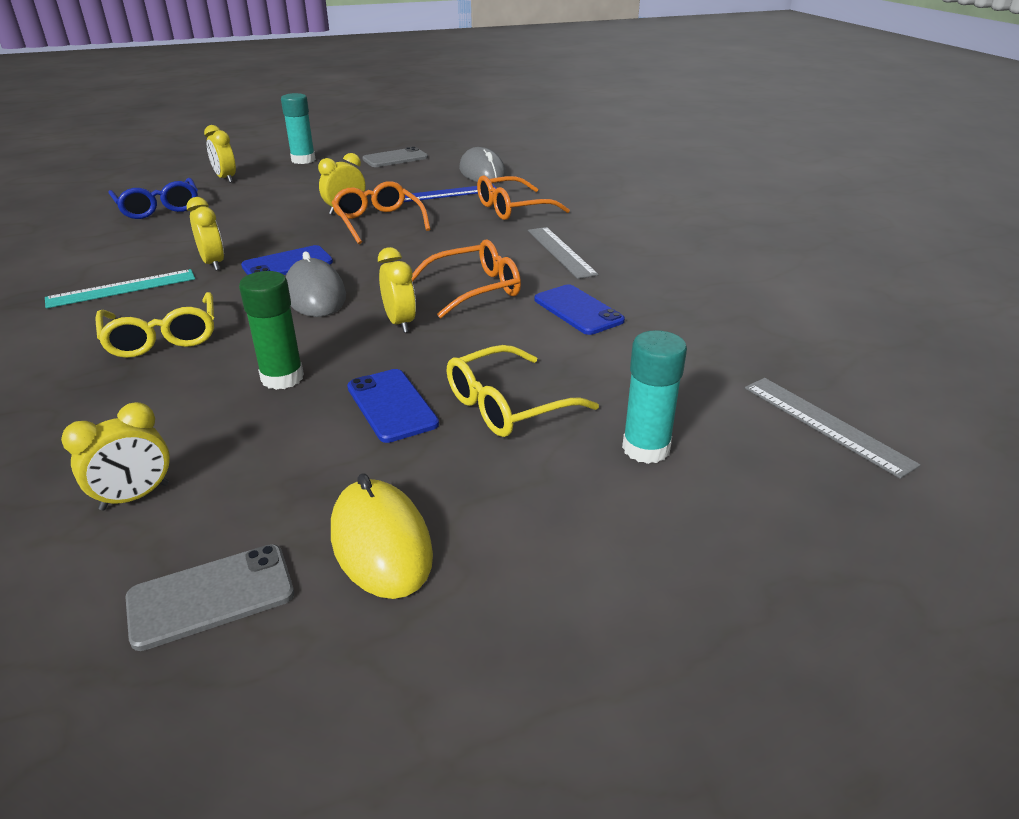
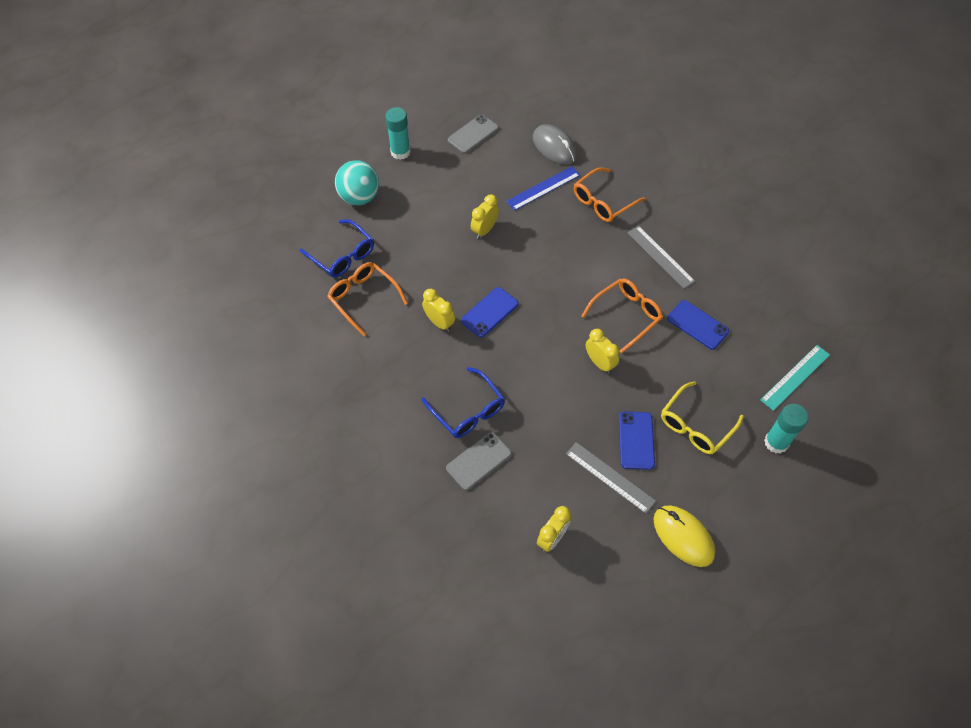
camera: 15 degrees left, 25 degrees up
turquoise ruler [45,269,195,309] -> turquoise ruler moved to [760,345,830,411]
yellow glasses [95,292,214,358] -> blue glasses [421,367,505,438]
grey phone [126,544,294,651] -> grey phone moved to [446,432,512,490]
yellow clock [204,125,236,183] -> turquoise ball [335,160,379,205]
green glue stick [239,271,304,390] -> none
grey mouse [286,251,346,317] -> none
orange glasses [331,181,431,244] -> orange glasses moved to [327,262,408,336]
blue phone [347,369,439,443] -> blue phone turned 45 degrees clockwise [619,411,655,470]
grey ruler [745,378,920,479] -> grey ruler moved to [566,442,656,514]

